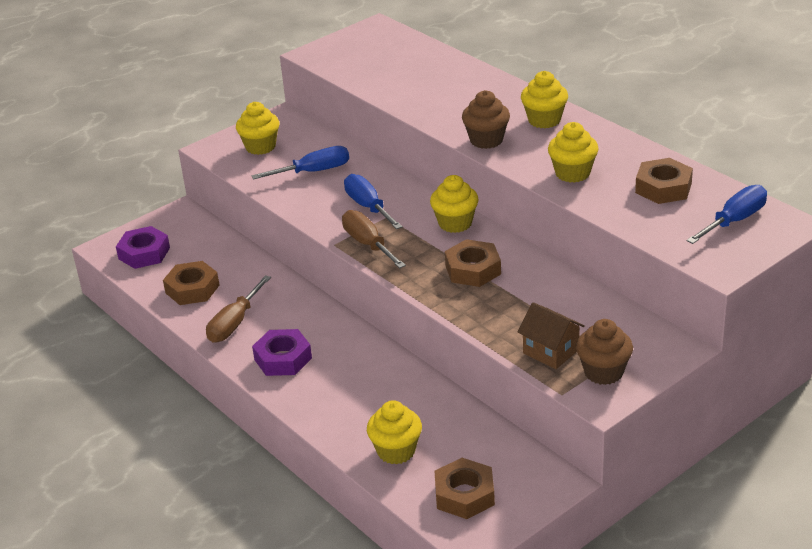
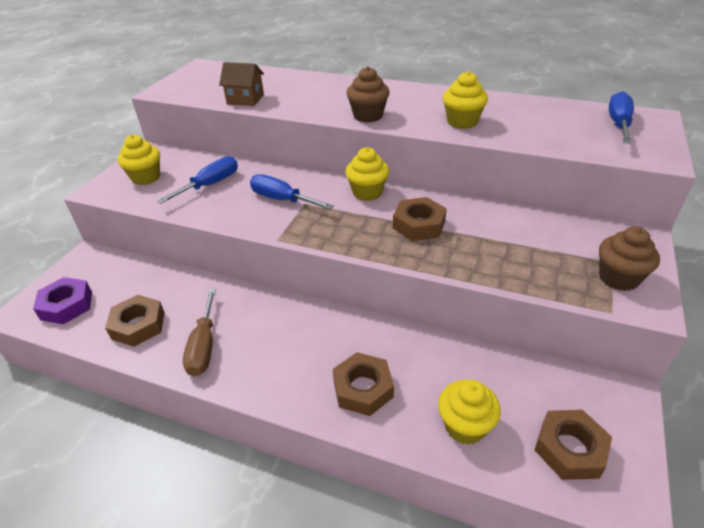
camera: 30 degrees left, 5 degrees up
purple nut [252,329,312,376] -> none
brown screwdriver [342,210,406,268] -> none
brown house [518,302,584,369] -> brown house moved to [219,62,264,106]
yellow cupcake [521,71,568,128] -> none
brown nut [635,158,693,204] -> brown nut moved to [333,352,394,416]

